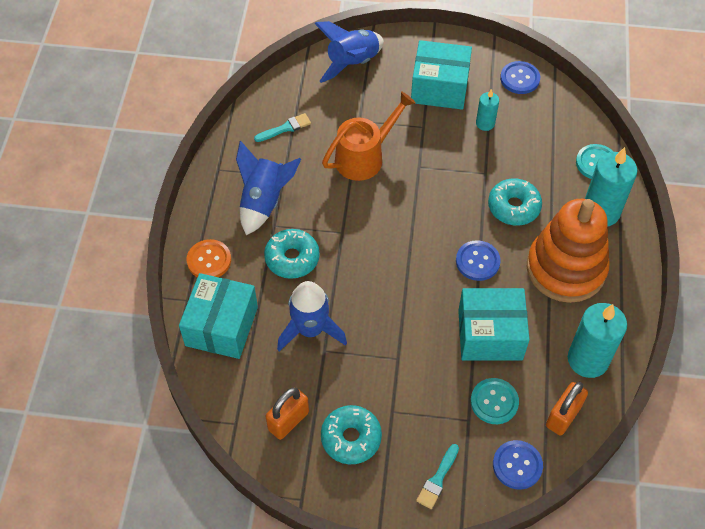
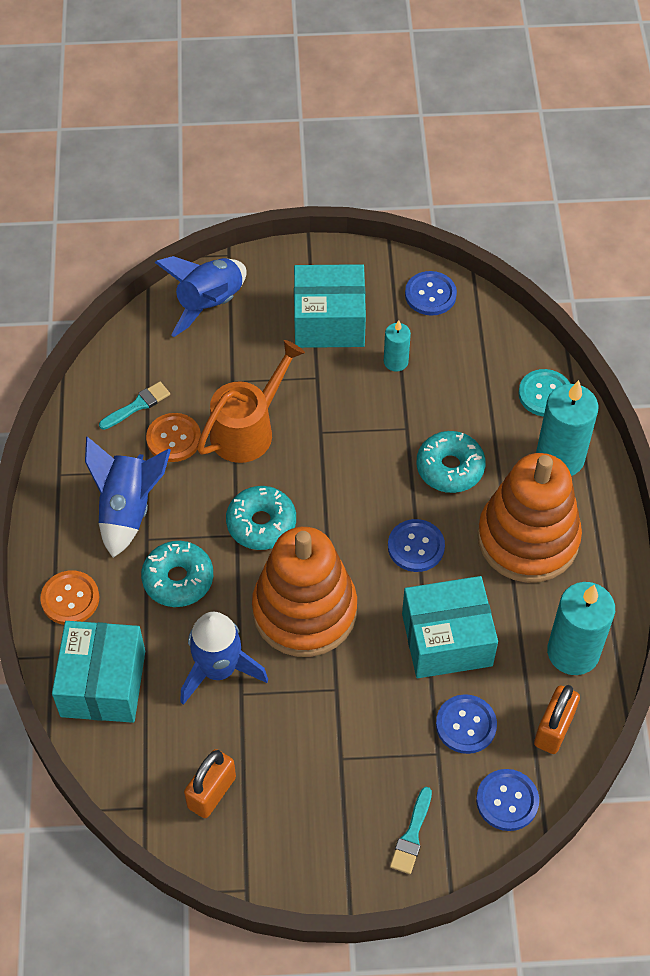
camera: 10 degrees left, 0 degrees up
turquoise donut [321,405,382,464] -> turquoise donut moved to [226,486,296,550]
turquoise button [471,378,519,424] -> blue button [436,694,497,754]
none -> orange button [146,413,201,462]
none -> orange stacking toy [252,527,357,657]

